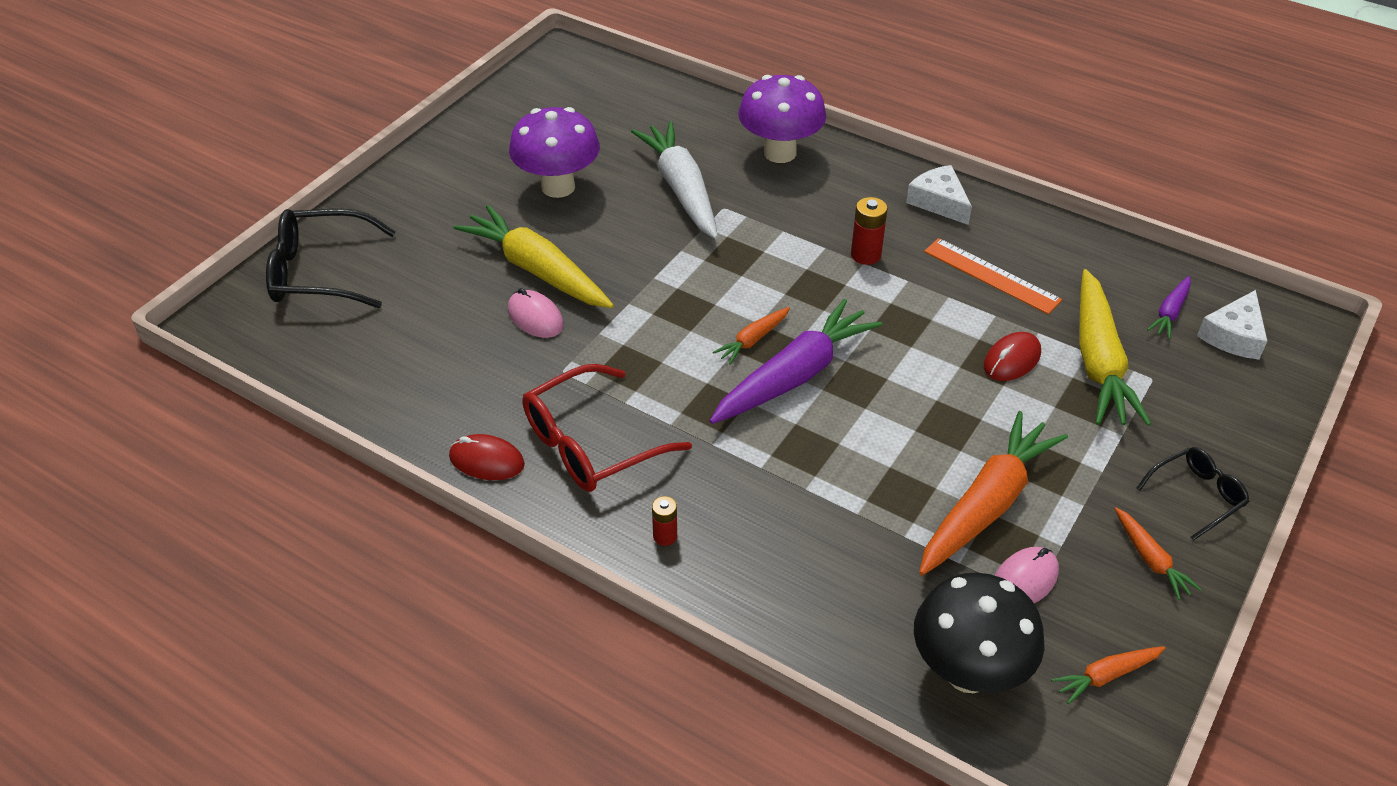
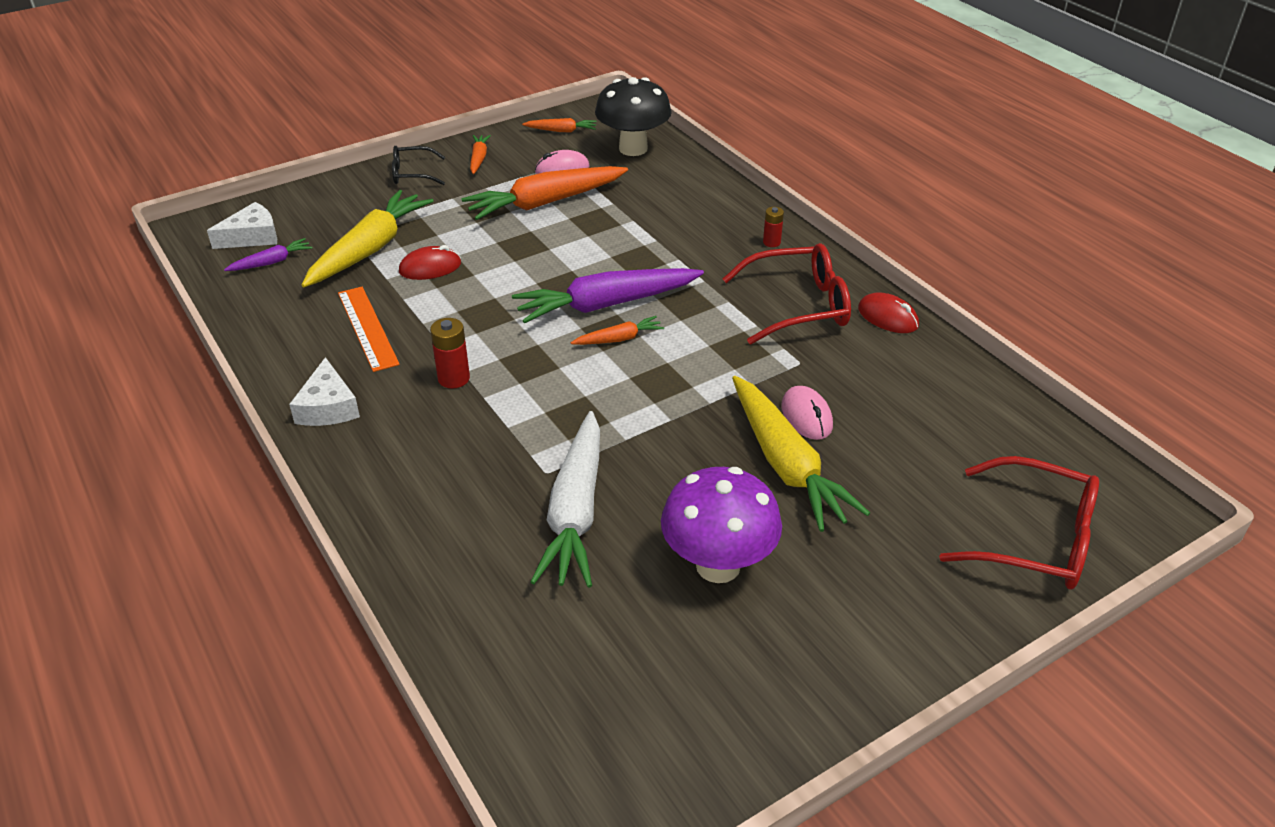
camera: 155 degrees left, 5 degrees down
black glasses [266,209,396,308] -> red glasses [939,456,1099,589]
purple mushroom [738,75,826,163] -> none

